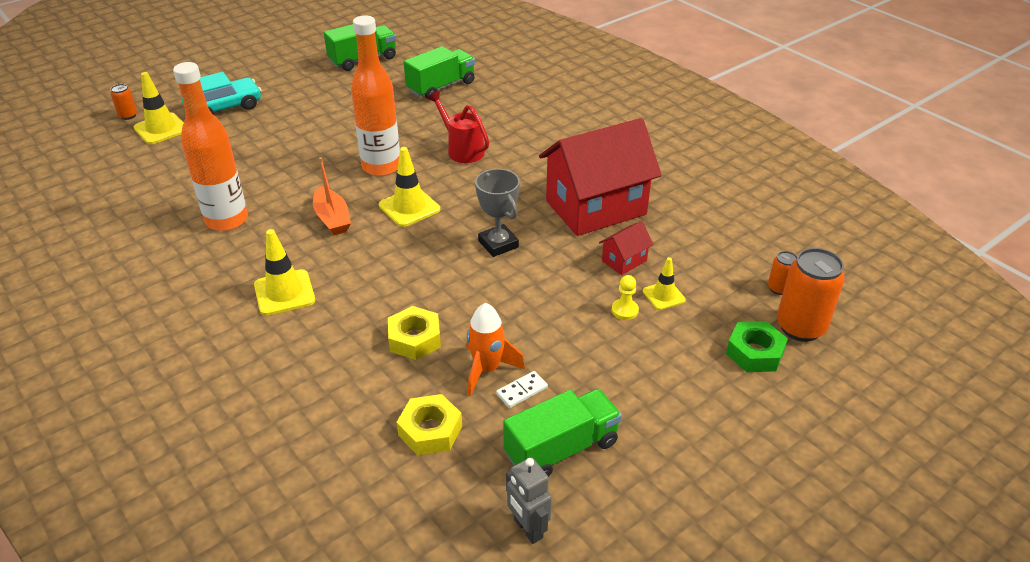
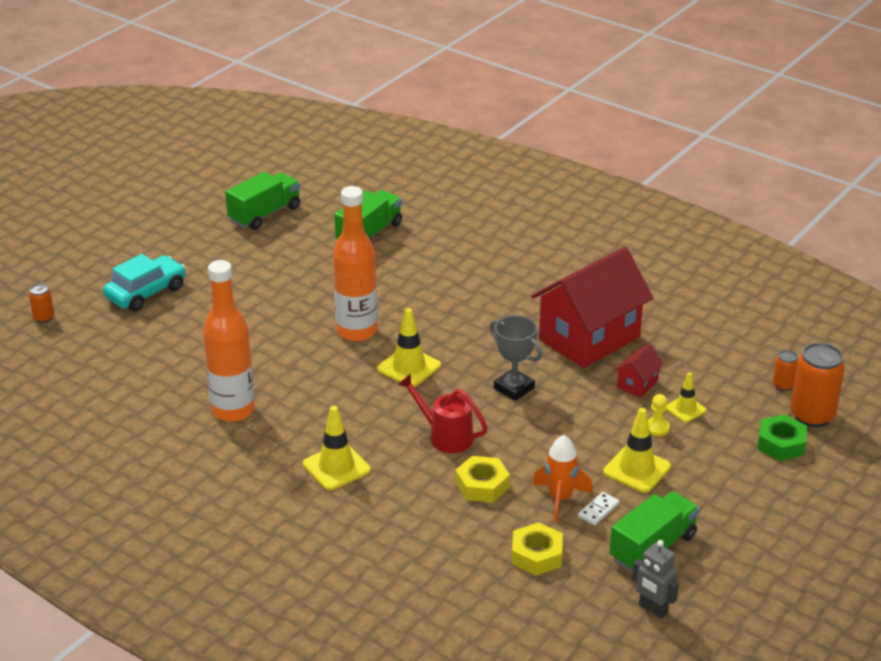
camera: 15 degrees left, 5 degrees down
yellow traffic cone [134,72,184,144] -> yellow traffic cone moved to [603,408,671,493]
orange boat [313,157,351,235] -> none
red watering can [427,91,489,163] -> red watering can moved to [397,373,488,453]

